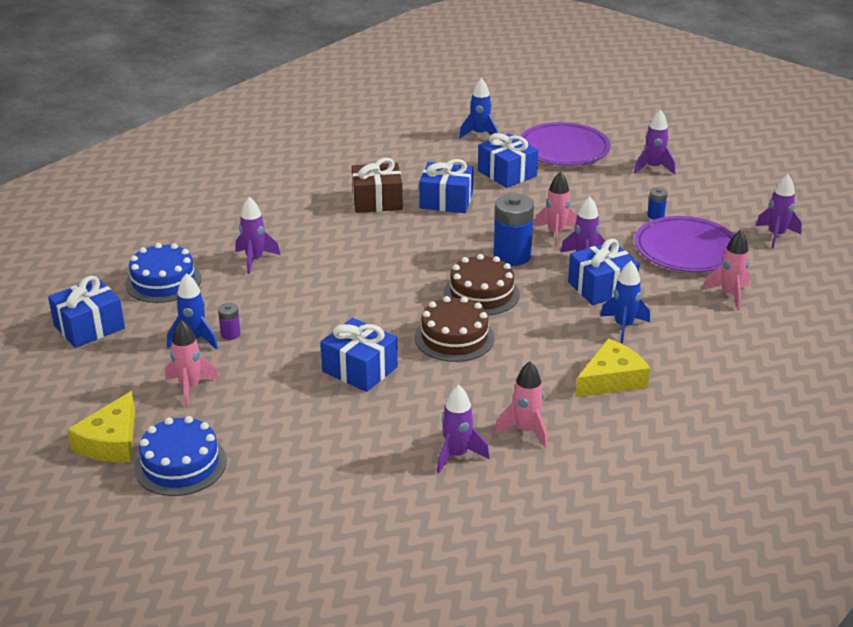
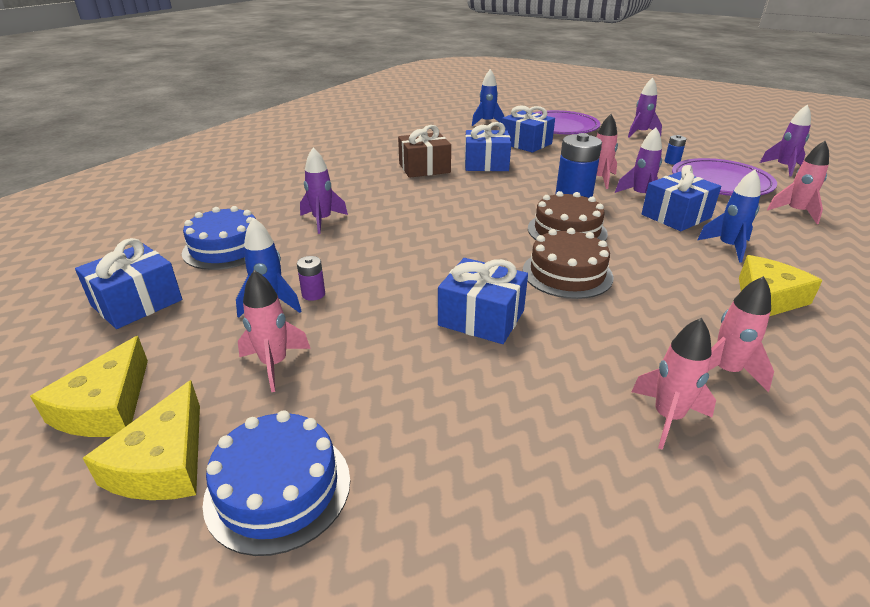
camera: 10 degrees left, 0 degrees up
purple rocket [437,385,490,473] -> pink rocket [631,318,716,450]
none -> yellow cheese [30,336,148,437]

